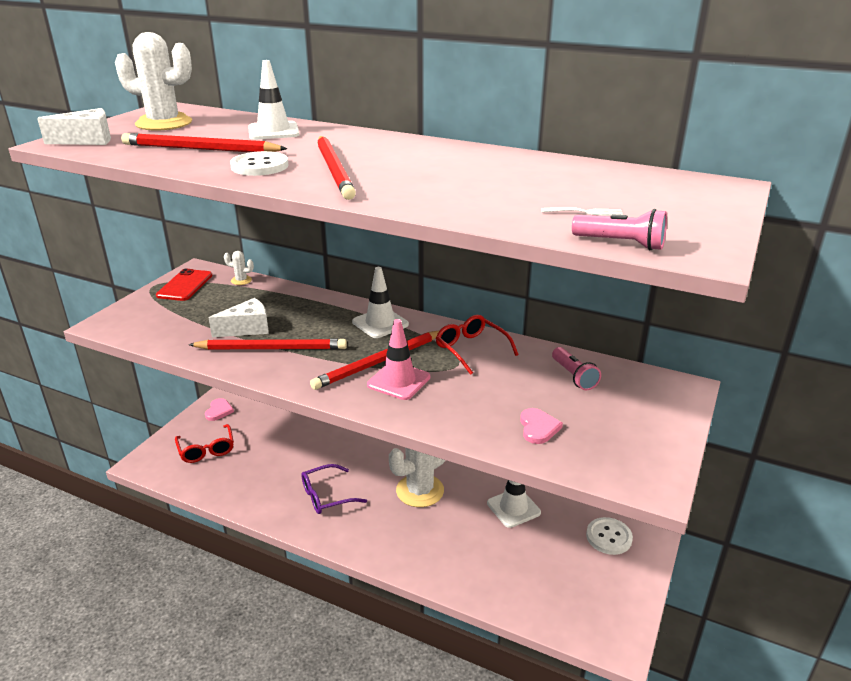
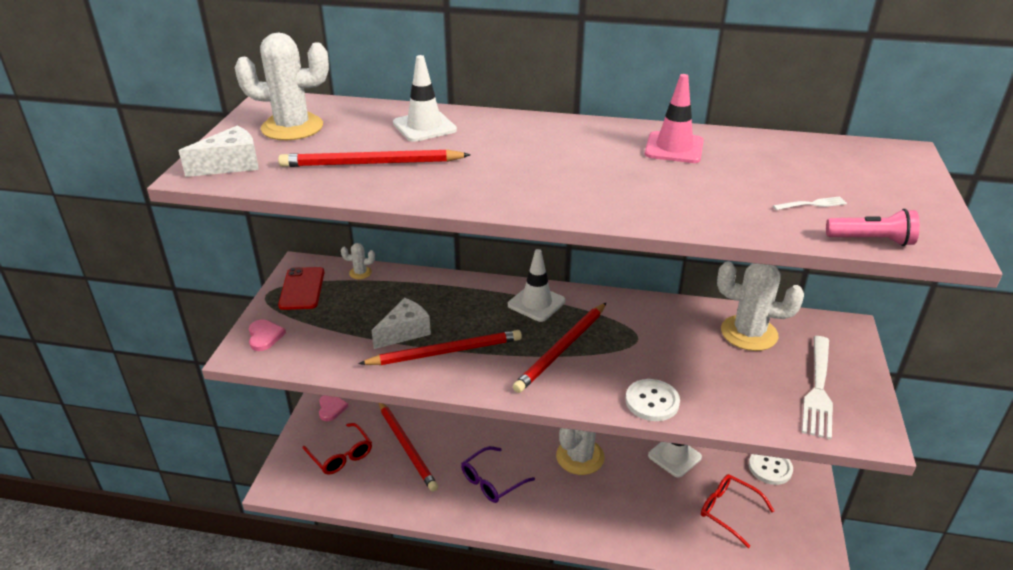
camera: 15 degrees left, 5 degrees up
white button [230,151,288,176] -> white button moved to [625,379,680,421]
red pencil [318,136,356,200] -> red pencil moved to [379,403,438,492]
pink traffic cone [367,319,430,400] -> pink traffic cone moved to [645,74,704,163]
red glasses [436,315,519,375] -> red glasses moved to [701,474,774,548]
pink heart [520,408,563,444] -> pink heart moved to [249,319,286,351]
pink flashlight [552,347,601,391] -> white cactus [717,261,804,351]
none -> white fork [802,336,833,439]

